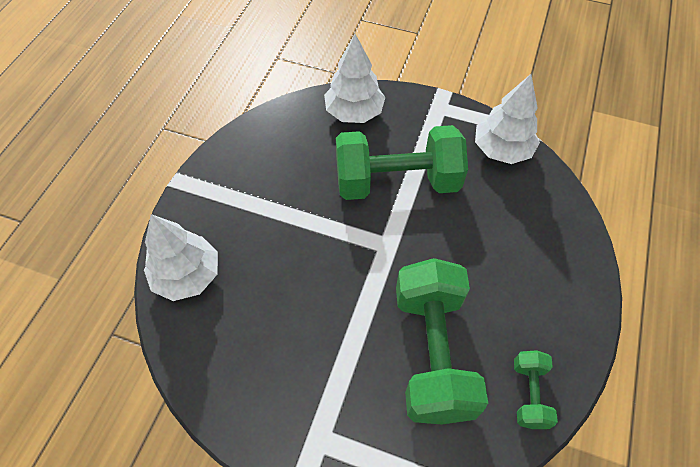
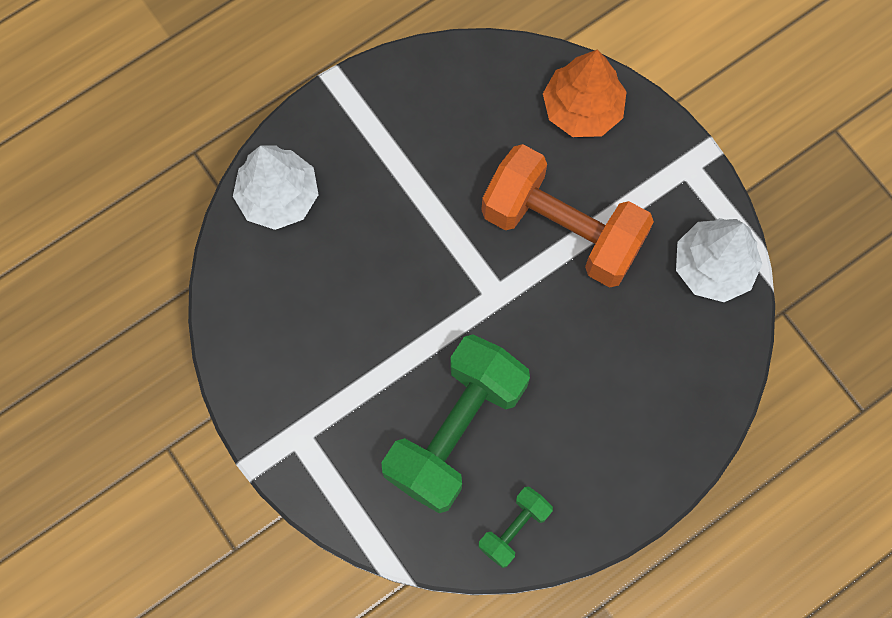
camera: 35 degrees right, 15 degrees up
white tree [324,34,385,123] -> orange tree [543,50,627,137]
green dumbbell [336,125,468,200] -> orange dumbbell [481,144,654,288]

